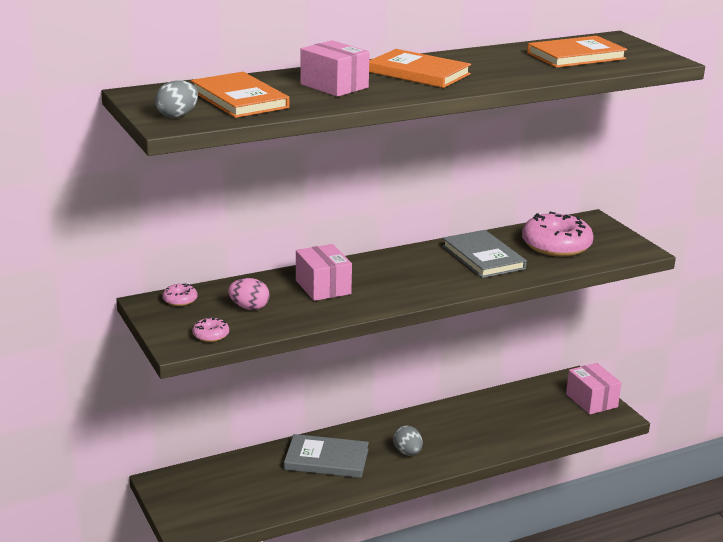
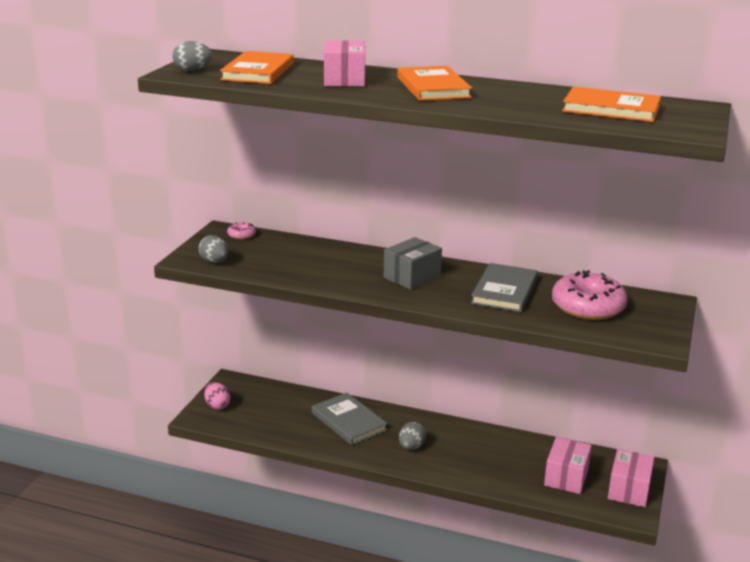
camera: 45 degrees right, 0 degrees up
pink donut [192,317,229,342] -> grey egg [199,235,229,263]
pink egg [228,278,270,310] -> pink egg moved to [204,382,231,410]
pink box [296,244,352,301] -> pink box moved to [544,437,592,494]
none -> grey box [384,237,442,290]

